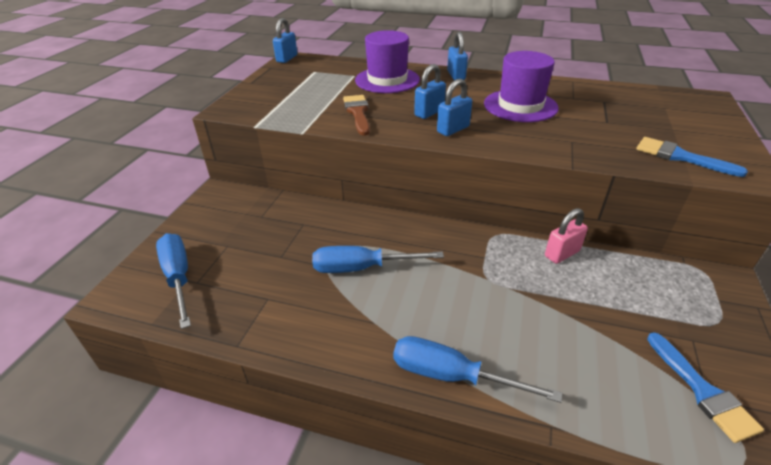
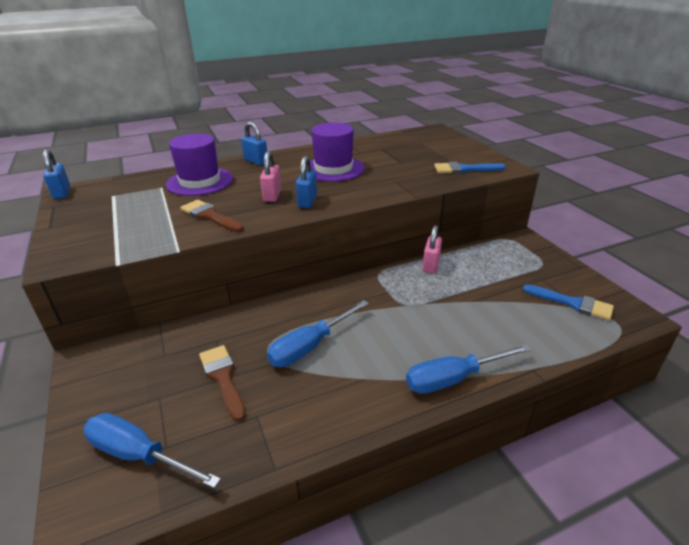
camera: 40 degrees left, 5 degrees down
blue padlock [414,64,446,119] -> pink padlock [260,151,281,202]
none -> brown brush [199,345,246,421]

